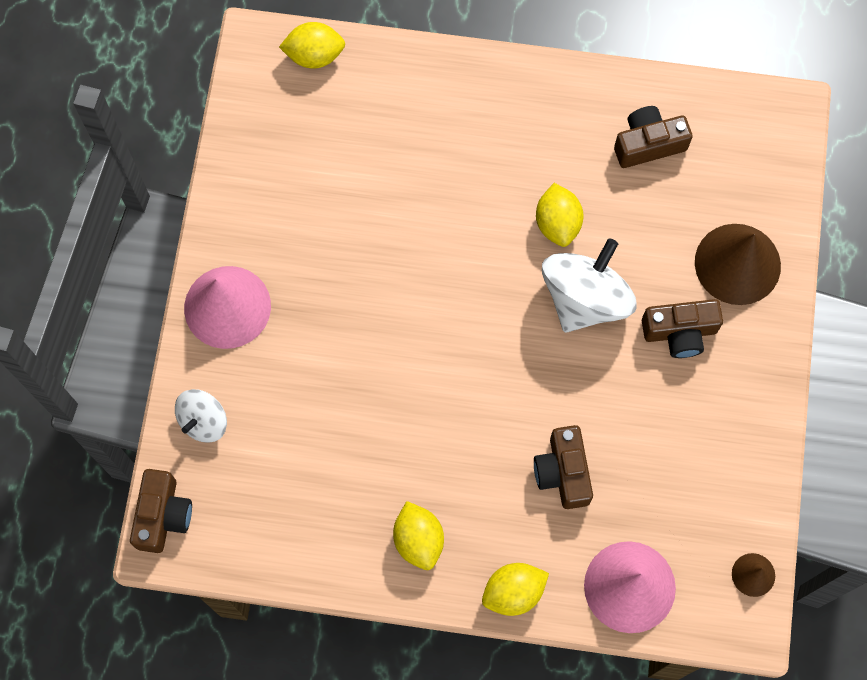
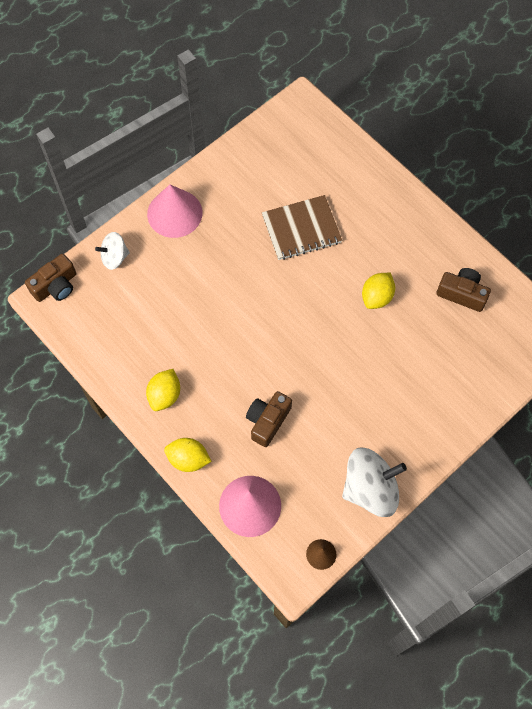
camera: 40 degrees right, 5 degrees down
yellow lemon [279,22,345,69] -> none
white spinning top [542,238,637,332] -> white spinning top moved to [342,447,407,517]
brown camera [642,299,723,358] -> none
brown cone [695,224,781,305] -> none
none -> brown notebook [262,195,342,260]

